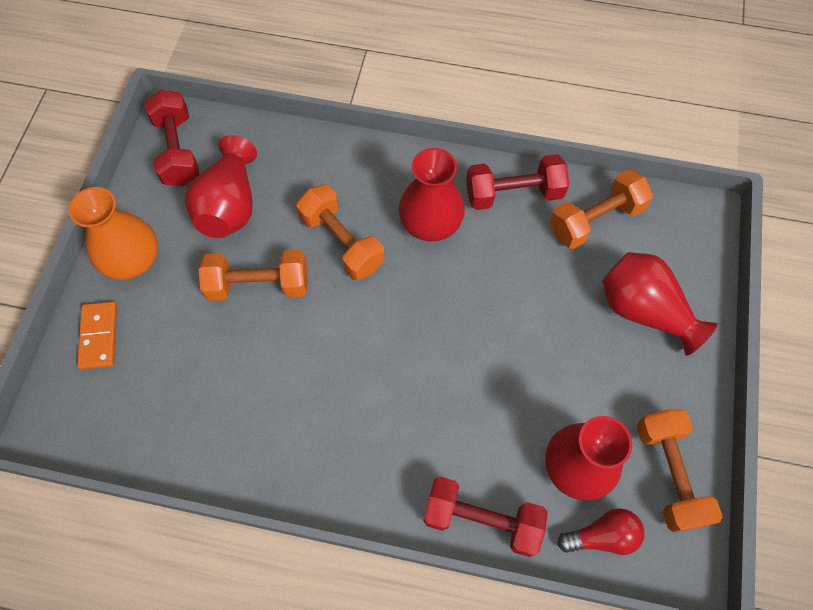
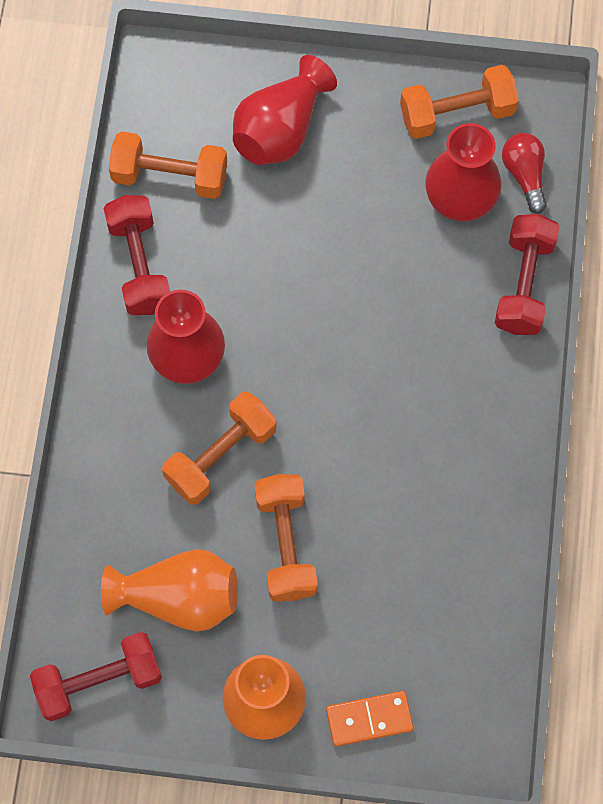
camera: 95 degrees left, 5 degrees up
red vase [185,135,257,238] -> orange vase [101,549,238,632]
orange dumbbell [550,169,653,249] -> orange dumbbell turned 45 degrees counterclockwise [109,131,227,199]

